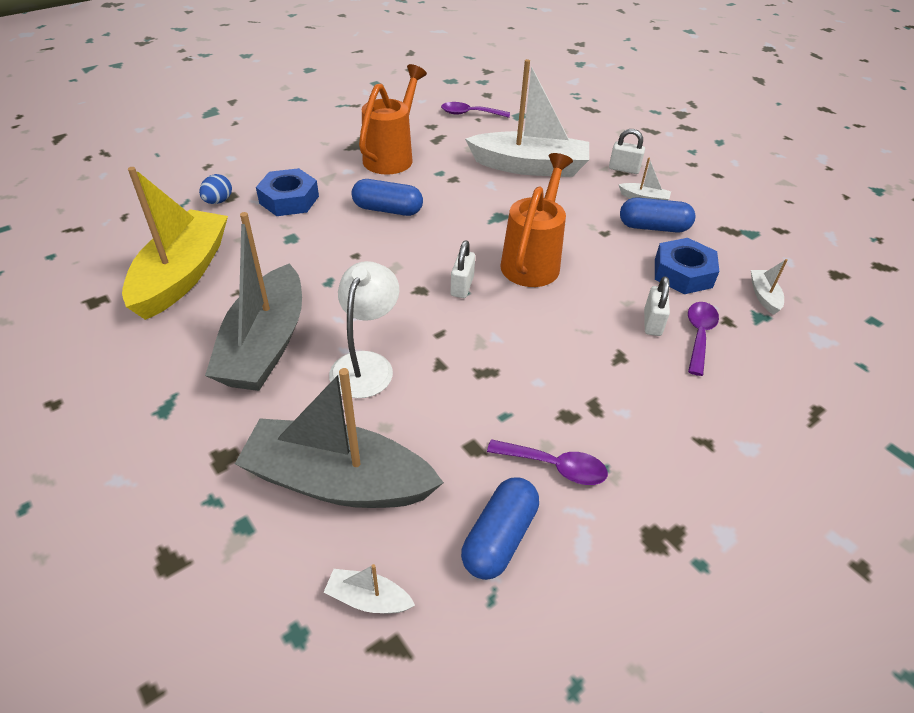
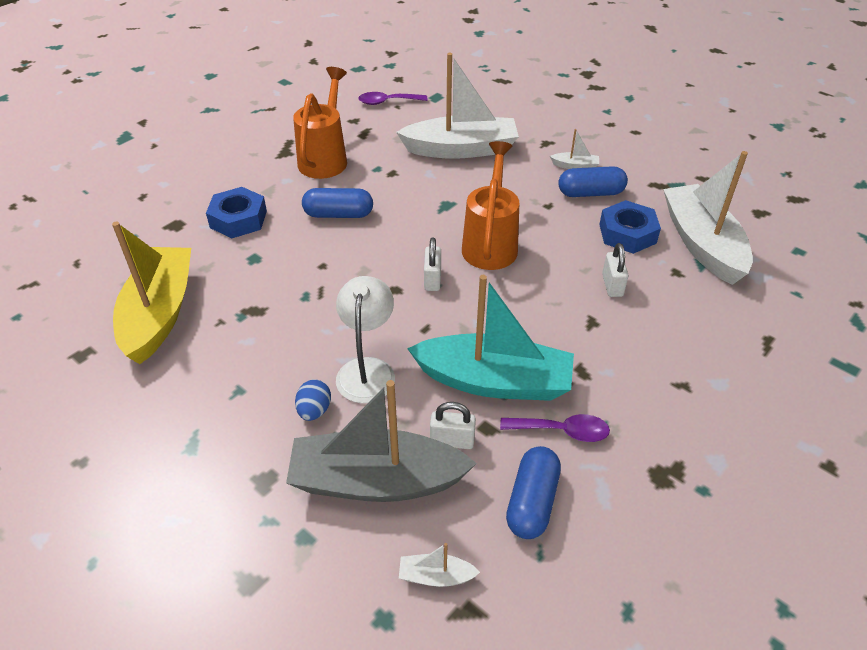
camera: 10 degrees left, 0 degrees up
blue egg [199,174,232,204] -> blue egg moved to [295,380,331,421]
grey boat [205,212,302,391] -> none
white padlock [609,129,645,174] -> white padlock moved to [430,402,476,449]
purple spoon [688,302,719,376] -> none
white boat [751,259,788,315] -> white boat [663,151,753,285], size x2.49
none -> turquoise boat [407,275,574,401]

